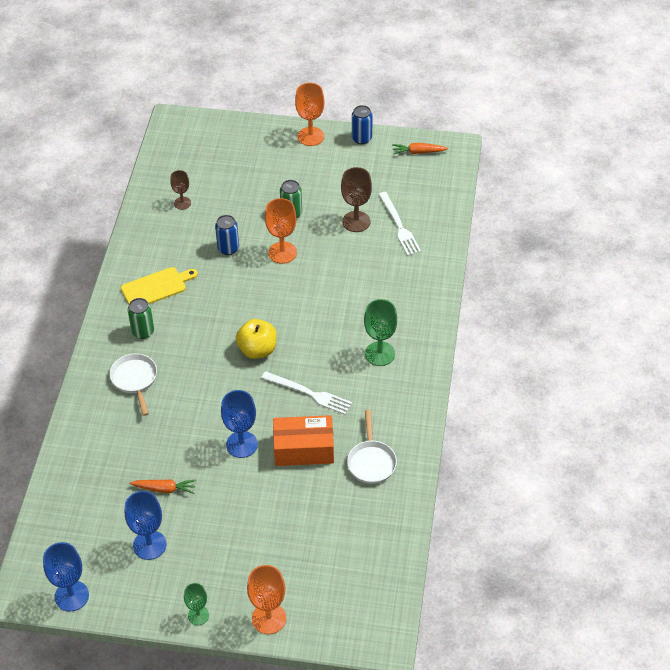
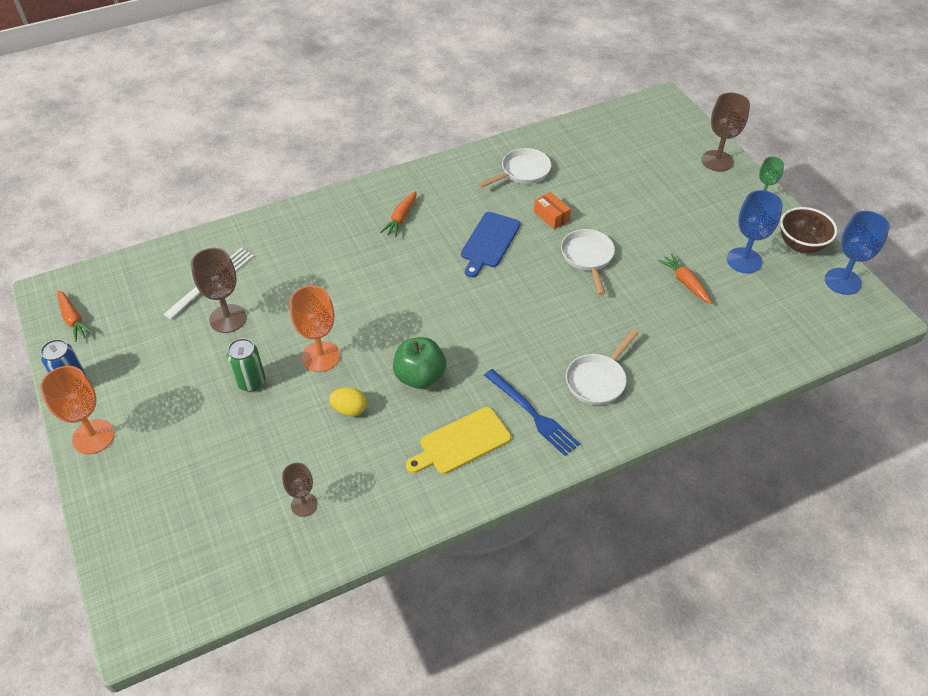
camera: 125 degrees left, 0 degrees up
yellow cutting board [121,267,198,304] -> yellow cutting board turned 60 degrees counterclockwise [406,407,511,474]
green can [128,298,154,339] -> blue fork [484,369,580,456]
blue can [215,215,239,255] -> yellow egg [329,387,367,416]
blue goblet [221,390,258,458] -> white pan [561,229,615,295]
yellow apple [236,319,277,359] -> none
orange goblet [247,565,286,634] -> brown goblet [702,93,750,172]
white fork [261,371,352,414] -> blue cutting board [461,212,521,277]
orange box [273,415,334,466] -> orange box [534,192,571,229], size x0.52
green goblet [364,299,397,366] -> orange carrot [380,191,417,237]
none -> green apple [393,337,446,389]
none -> brown bowl [780,207,838,253]

